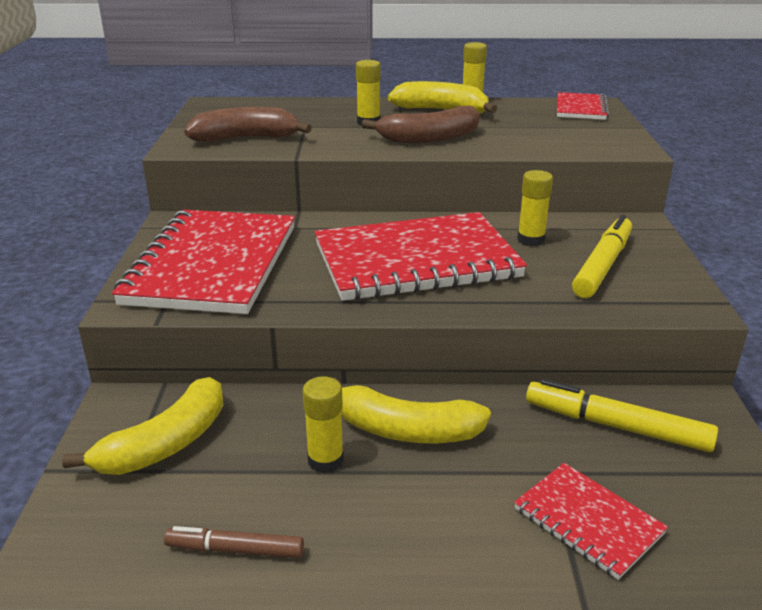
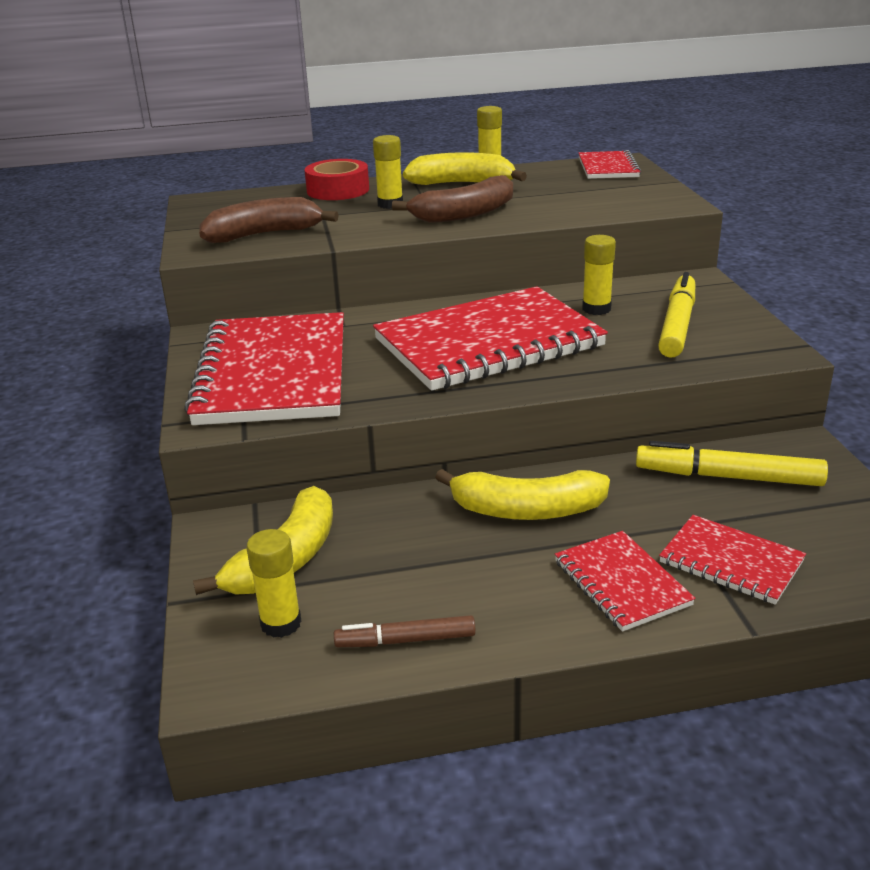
camera: 10 degrees left, 0 degrees up
yellow glue stick [302,376,344,473] -> yellow glue stick moved to [247,529,301,638]
none -> red tape [305,159,369,200]
none -> red notebook [555,531,695,632]

